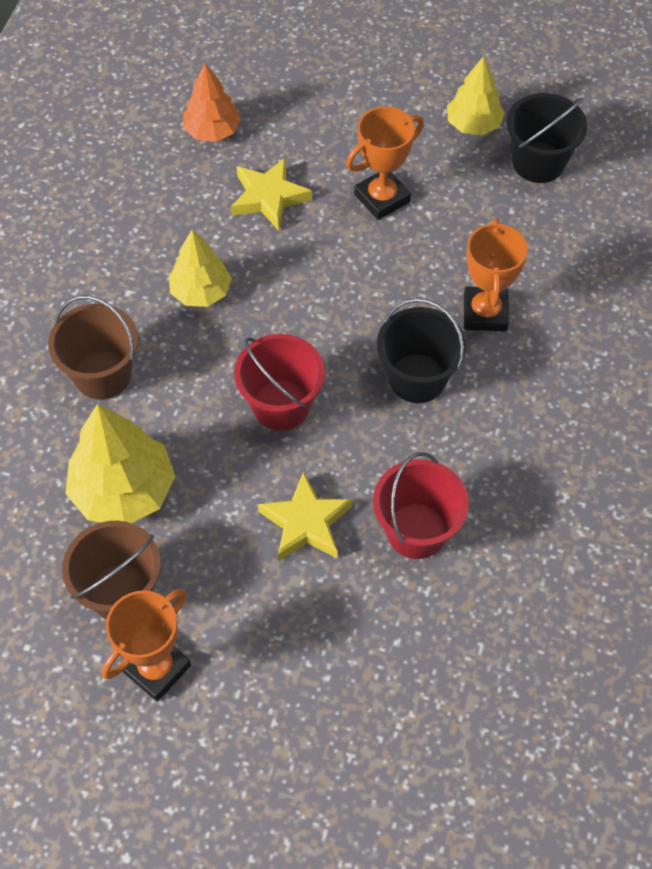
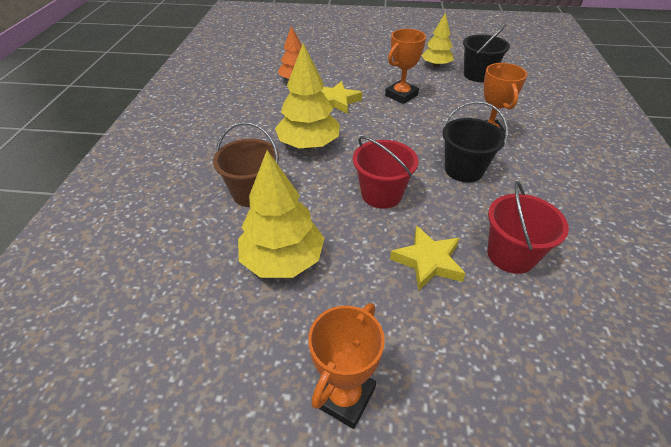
camera: 10 degrees left, 15 degrees down
brown bucket [62,520,161,619] -> none
yellow tree [169,230,232,307] -> yellow tree [275,43,340,149], size x1.57

